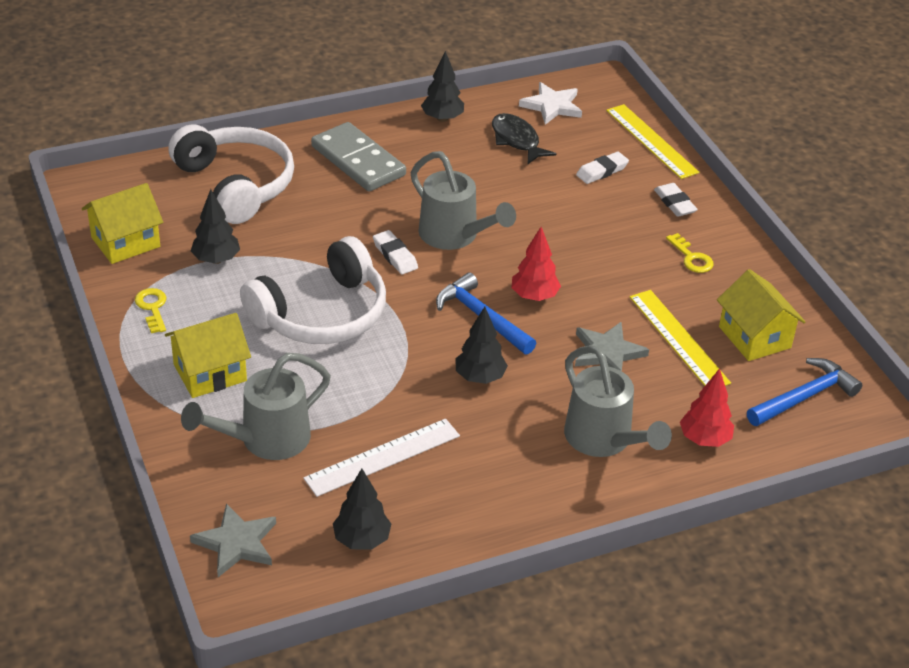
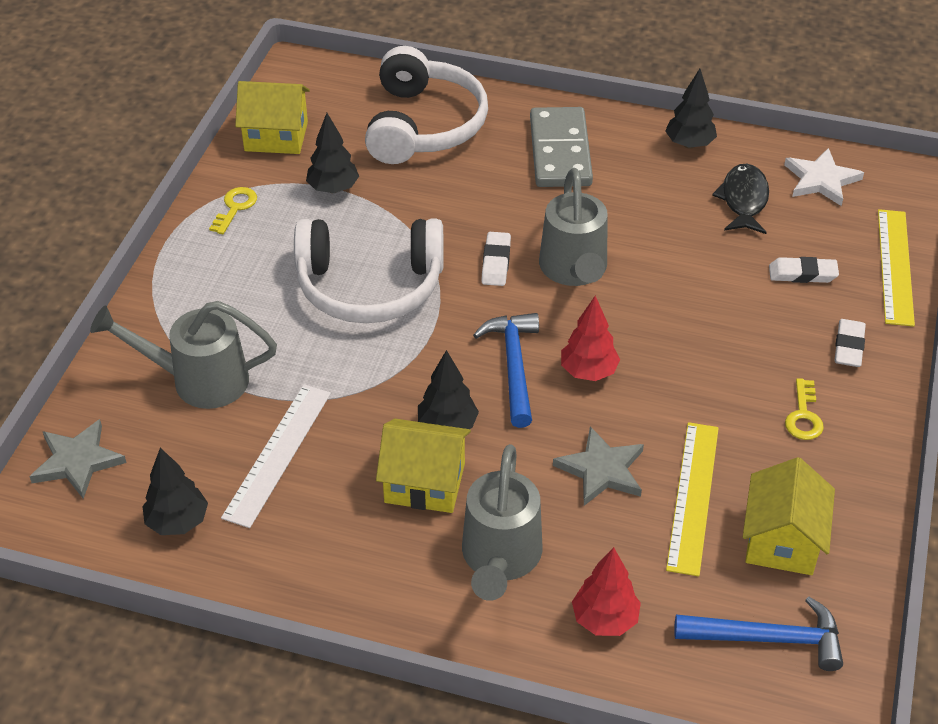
camera: 40 degrees right, 5 degrees up
yellow house [165,313,251,398] -> yellow house moved to [376,419,471,513]
white ruler [303,419,460,497] -> white ruler turned 75 degrees counterclockwise [221,384,331,528]

